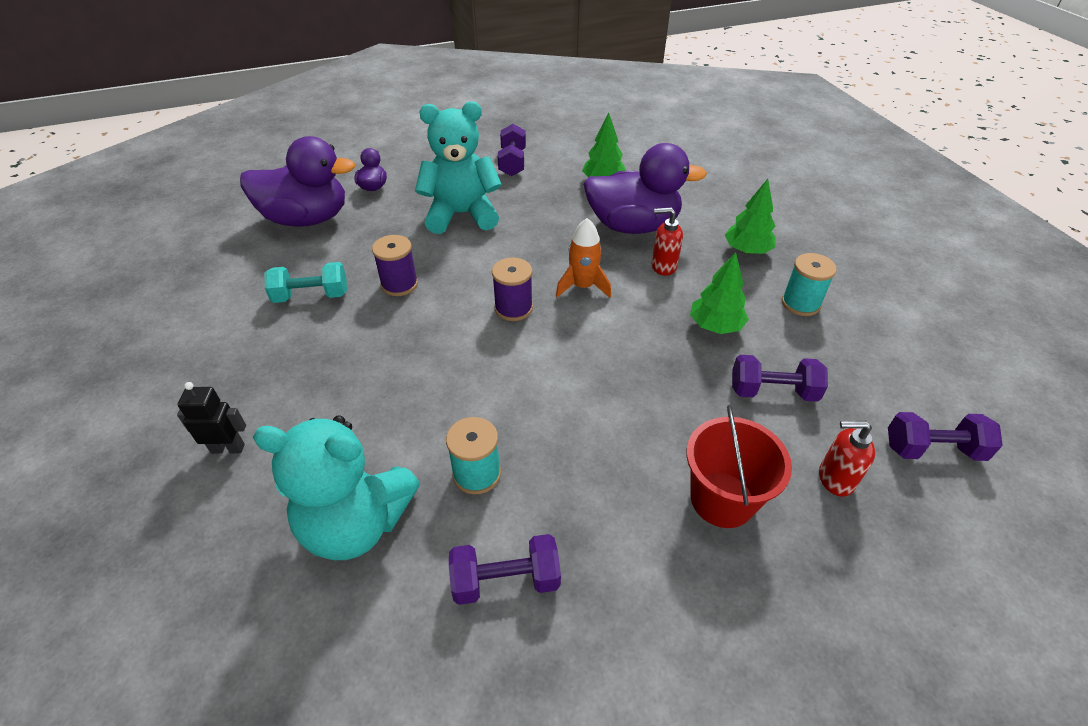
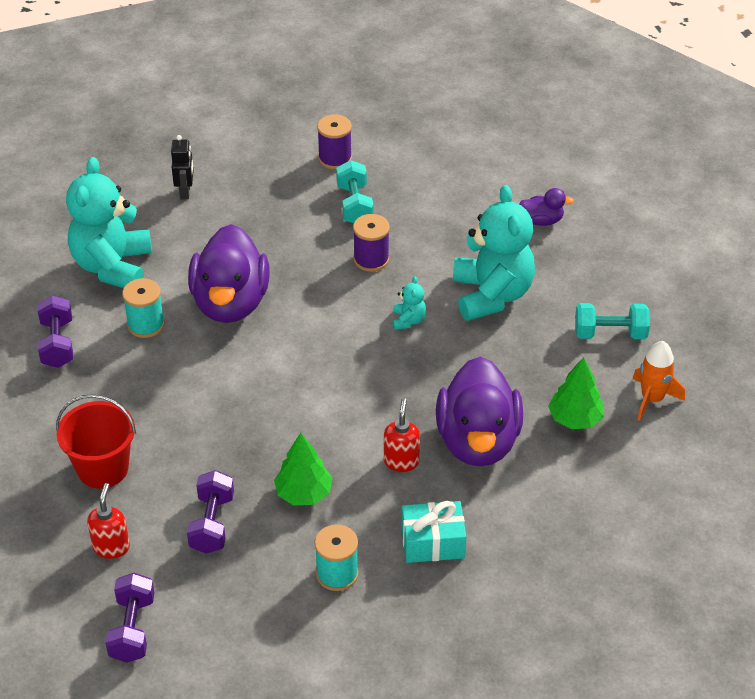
camera: 90 degrees right, 0 degrees up
purple duck [240,136,355,227] -> purple duck moved to [188,224,270,323]
purple spool [492,258,533,321] -> purple spool moved to [317,114,352,169]
purple dumbbell [498,124,526,176] -> turquoise dumbbell [575,303,650,339]
orange rocket [556,218,611,298] -> orange rocket moved to [633,341,685,421]
green tree [725,179,776,254] -> turquoise gift [402,501,466,563]
none -> turquoise teddy bear [392,276,426,330]

